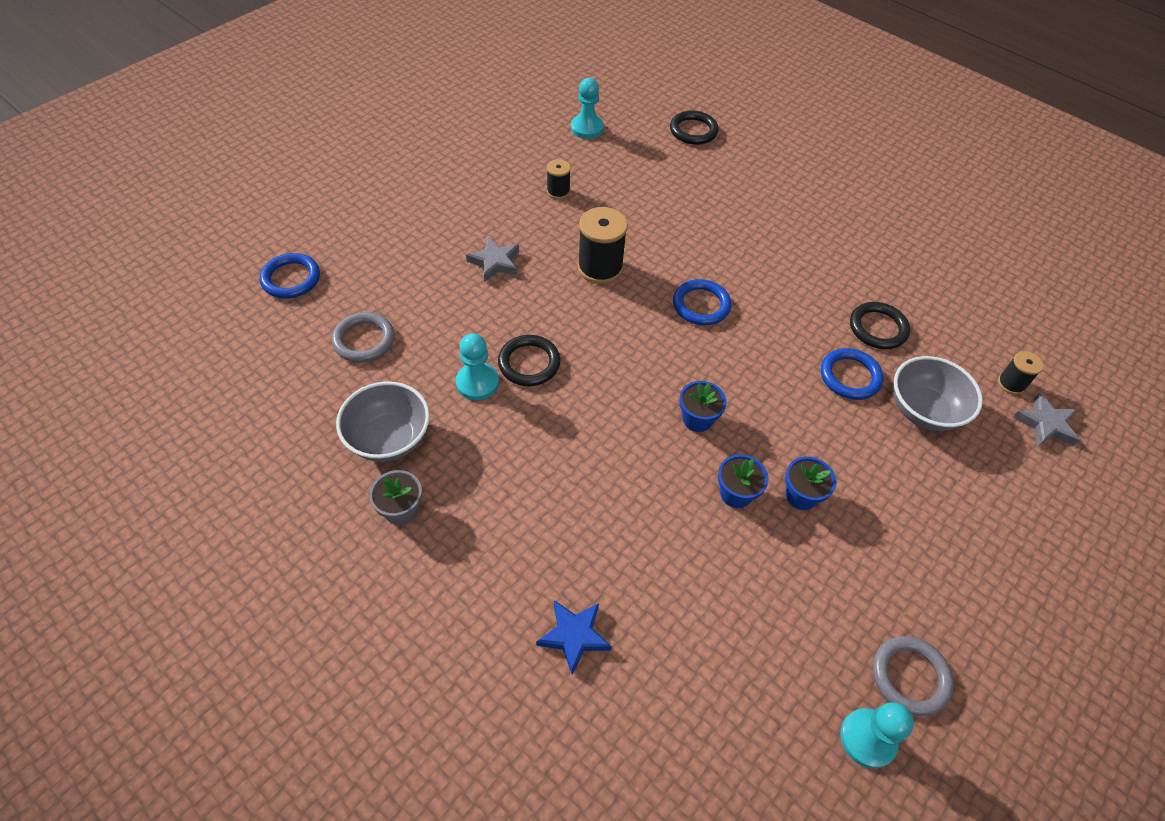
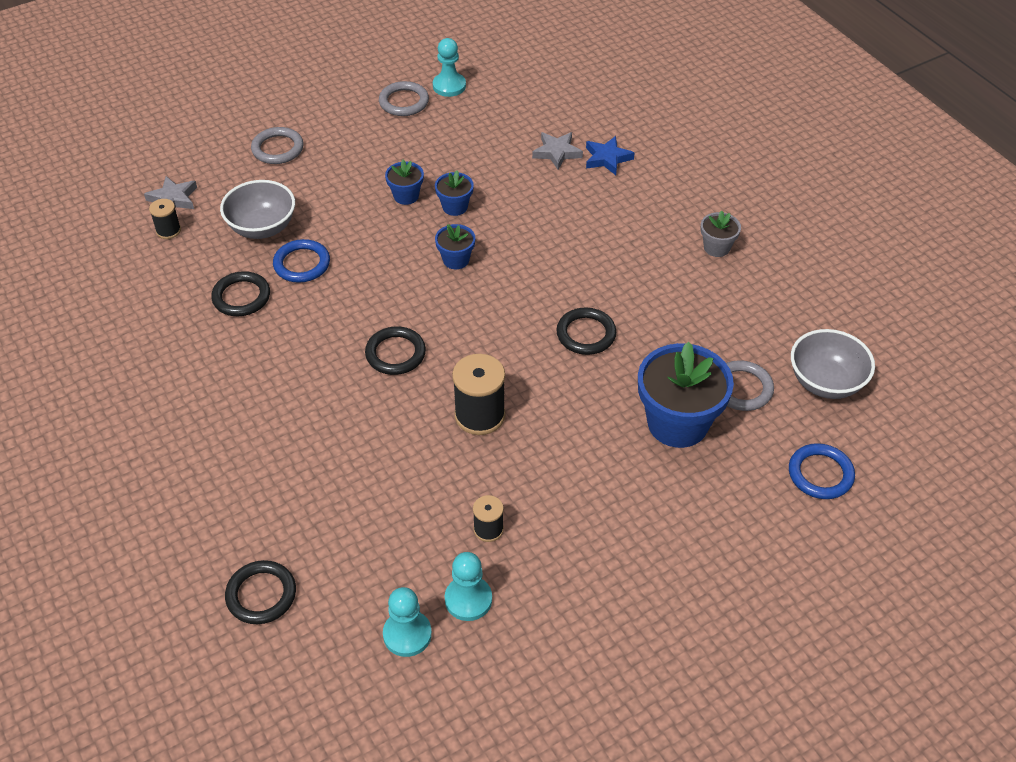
camera: 160 degrees left, 5 degrees down
grey bowl [336,381,430,462] -> grey bowl moved to [791,329,875,399]
turquoise pawn [456,333,499,400] -> turquoise pawn moved to [445,552,492,621]
grey star [466,237,519,282] -> grey star moved to [532,132,583,170]
blue ring [673,279,731,325] -> black ring [365,326,426,375]
none -> grey ring [251,127,304,164]
none -> blue flower pot [638,342,734,448]

